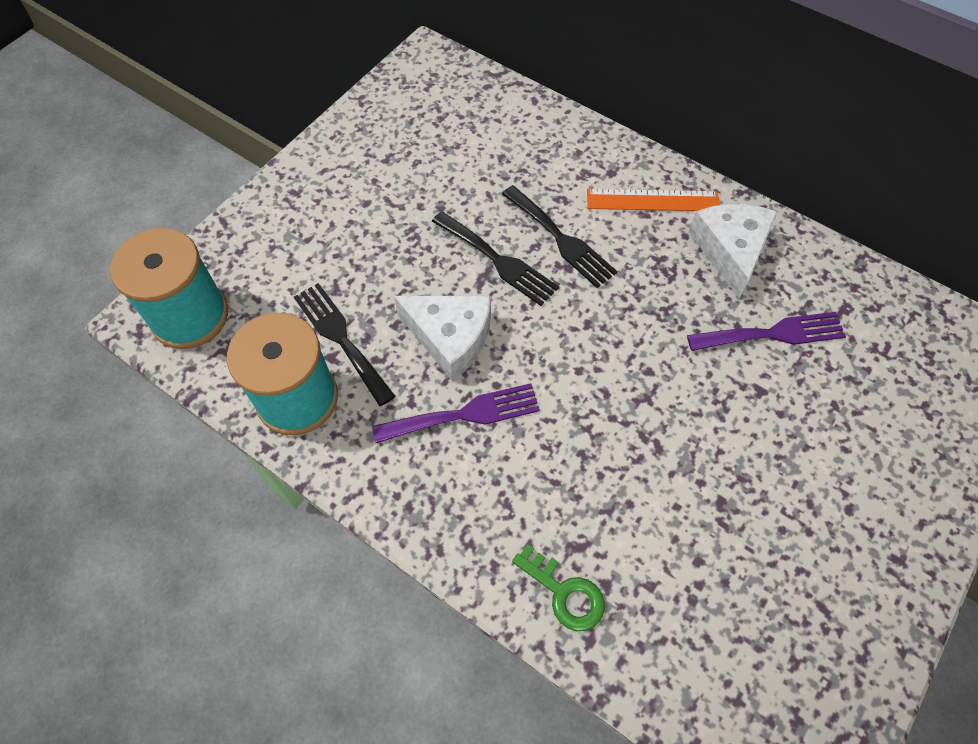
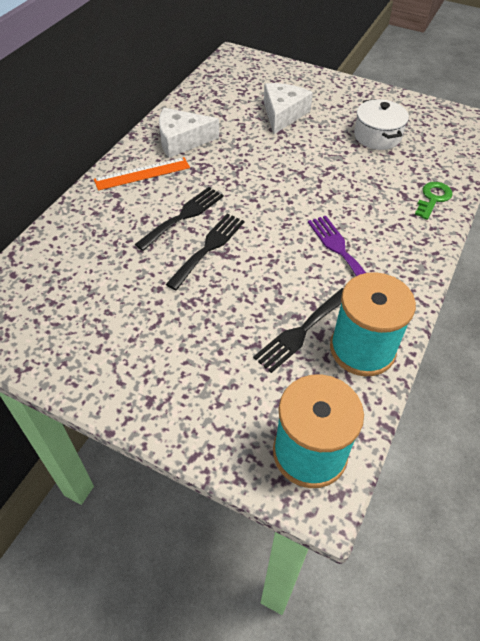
camera: 100 degrees left, 10 degrees down
white cheese [394,296,491,381] -> white cheese moved to [264,83,313,134]
orange ruler [587,189,720,211] -> orange ruler turned 75 degrees clockwise [94,157,190,191]
purple fork [687,312,846,351] -> none
none -> white pot [354,99,409,150]

